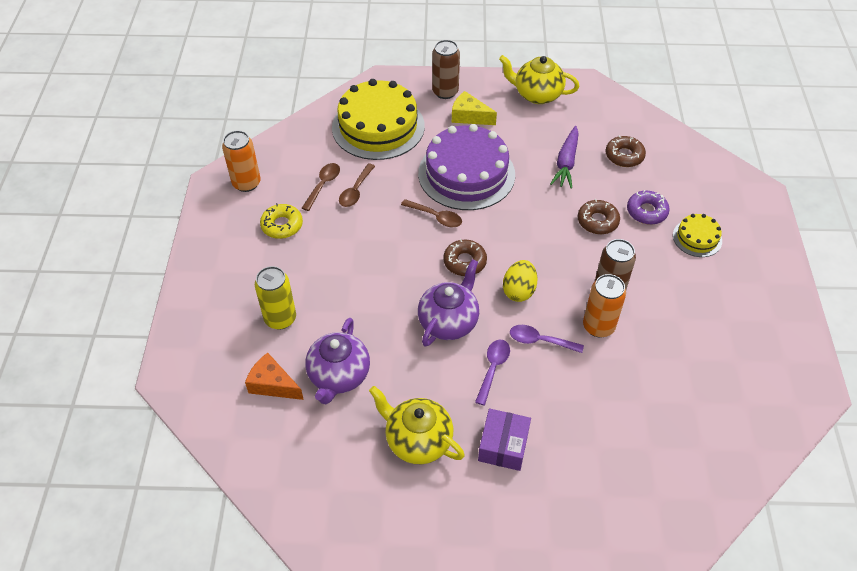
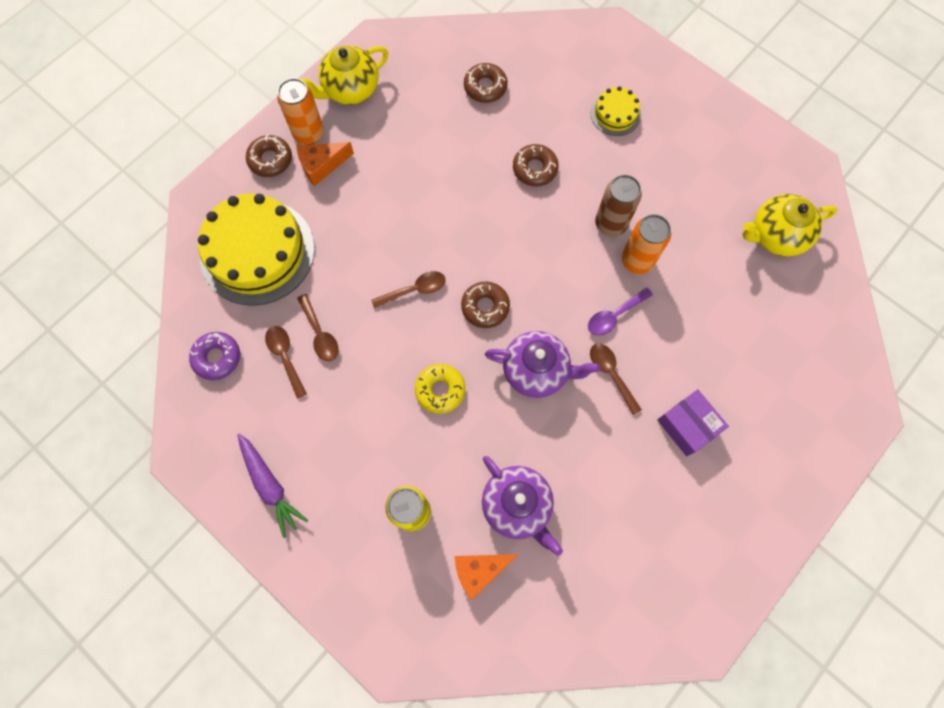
camera: 50 degrees left, 20 degrees up
orange can [222,130,261,192] -> orange can moved to [277,78,324,145]
yellow donut [260,203,303,239] -> yellow donut moved to [415,364,465,414]
yellow teapot [369,386,465,464] -> yellow teapot moved to [743,194,837,256]
purple cake [418,124,515,210] -> none
purple teapot [418,259,479,346] -> purple teapot turned 120 degrees clockwise [485,331,601,398]
brown can [432,40,460,99] -> brown donut [246,135,292,177]
yellow cheese [452,91,497,125] -> orange cheese [297,142,354,186]
purple spoon [475,340,510,405] -> brown spoon [590,343,642,415]
yellow egg [503,260,538,302] -> none
purple carrot [550,126,579,189] -> purple carrot moved to [237,434,308,538]
purple donut [627,190,670,225] -> purple donut moved to [189,332,240,380]

